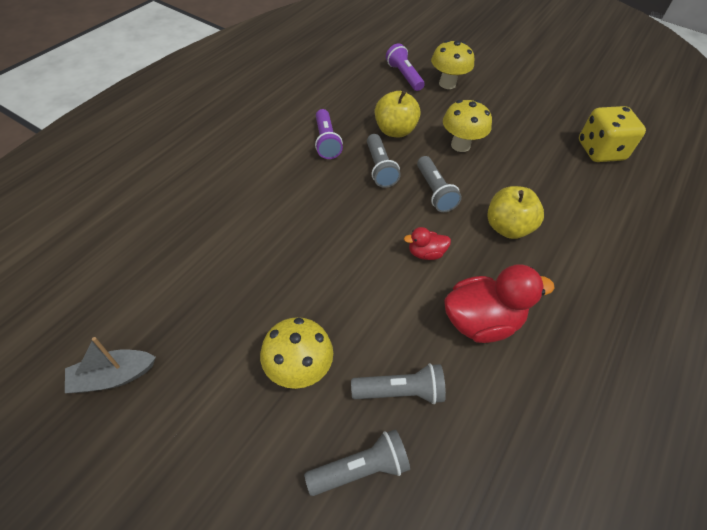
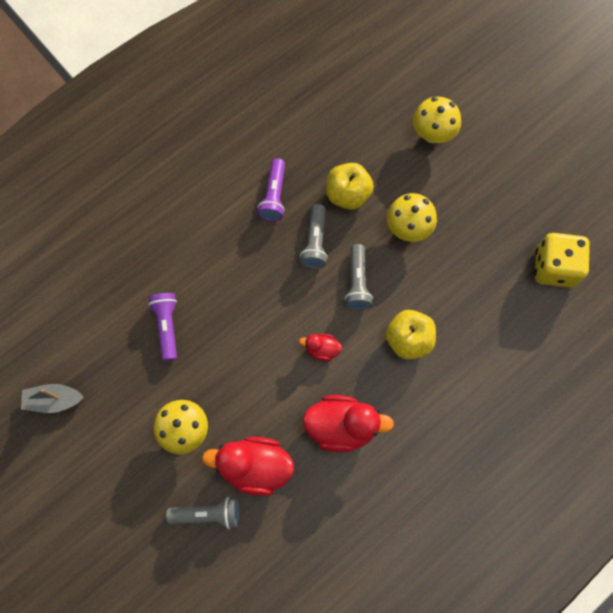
camera: 20 degrees right, 20 degrees up
grey flashlight [351,363,446,404] -> red duck [202,437,294,496]
purple flashlight [386,43,424,91] -> purple flashlight moved to [148,293,177,361]

